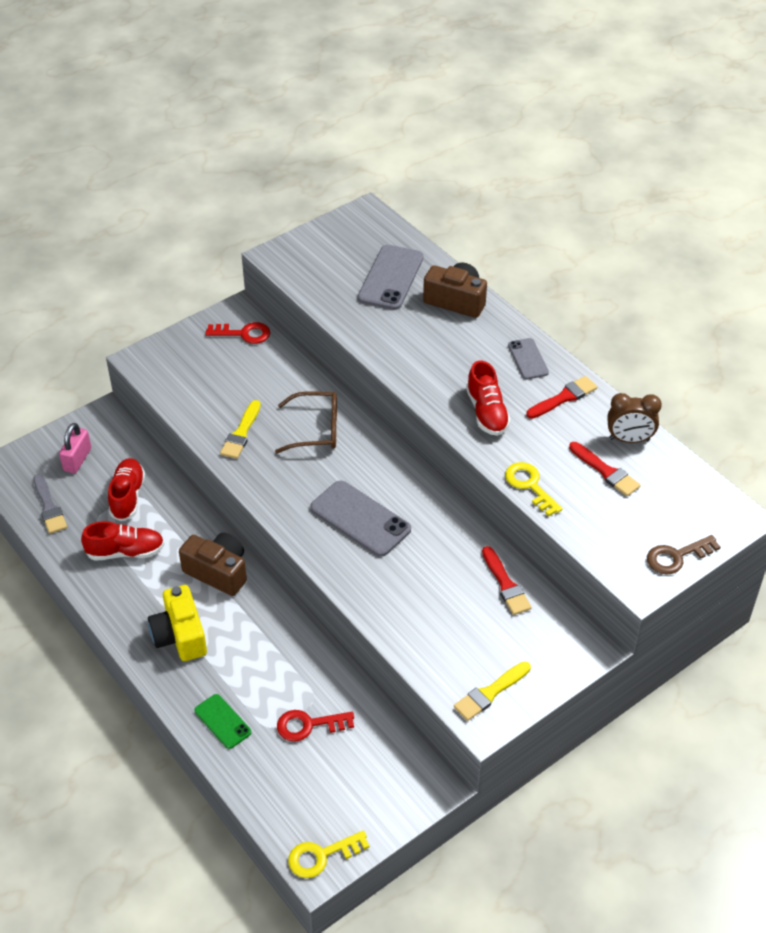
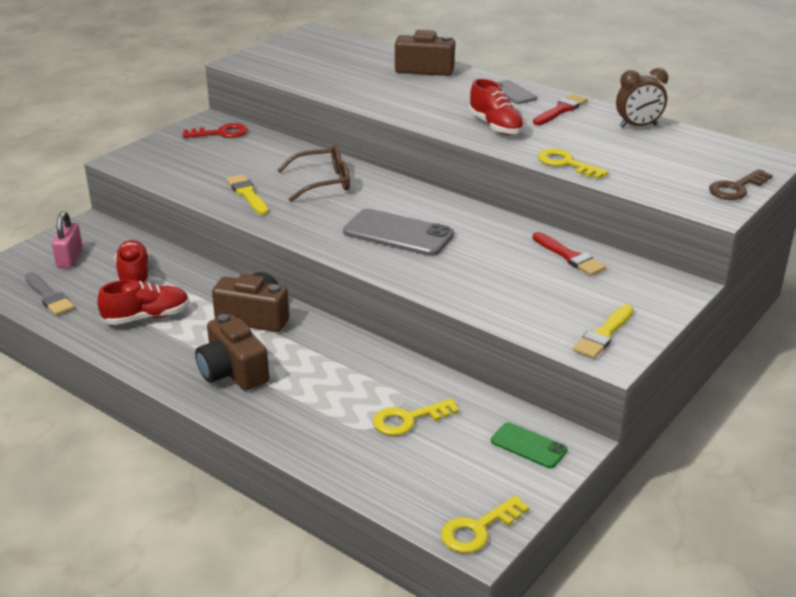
camera: 15 degrees left, 15 degrees down
yellow camera [148,585,207,661] -> brown camera [195,314,269,391]
green phone [194,694,251,749] -> green phone moved to [491,422,568,468]
yellow brush [220,400,261,459] -> yellow brush turned 150 degrees clockwise [226,174,269,215]
red key [277,710,354,742] -> yellow key [373,399,459,436]
grey phone [358,245,423,310] -> none
red brush [569,442,641,496] -> none

